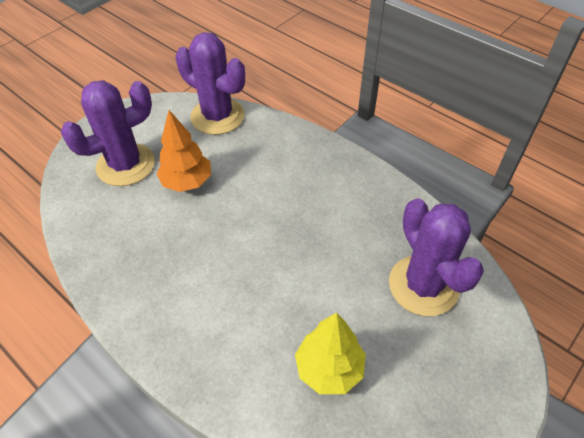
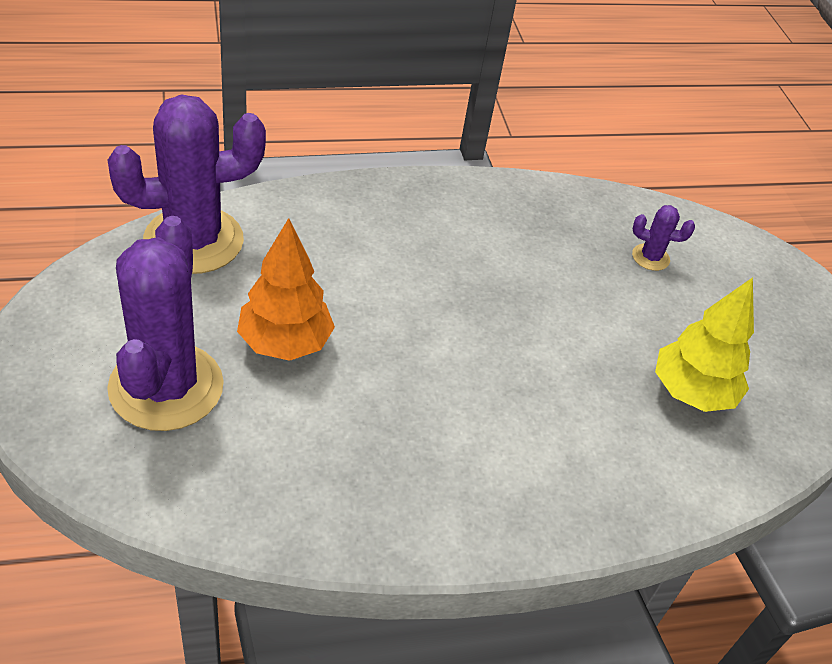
camera: 60 degrees left, 5 degrees down
purple cactus [389,198,484,316] -> purple cactus [632,205,695,271], size x0.42

